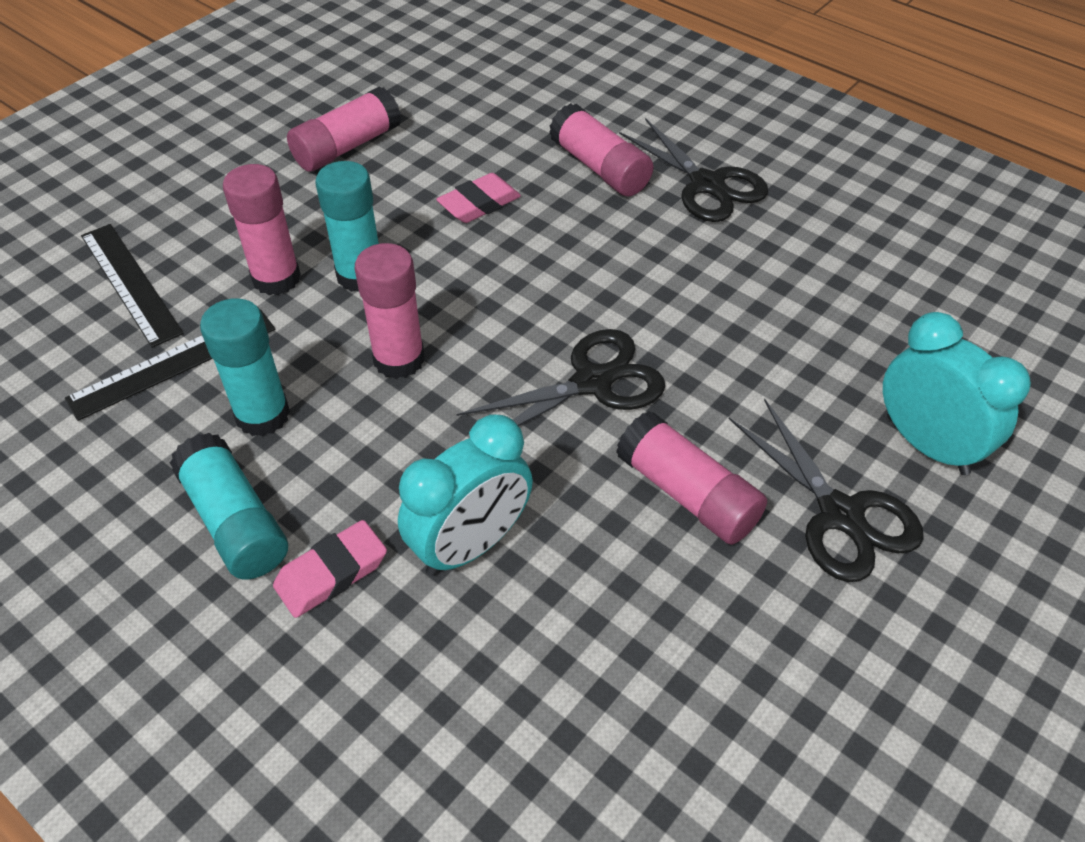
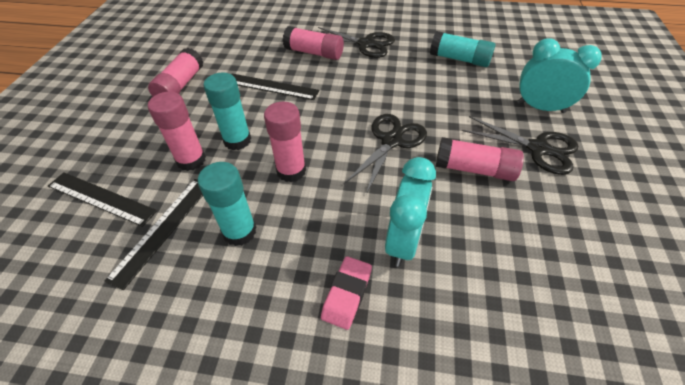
camera: 30 degrees left, 0 degrees up
turquoise glue stick [170,433,288,580] -> turquoise glue stick moved to [430,31,496,67]
pink eraser [436,173,521,223] -> black ruler [231,74,320,100]

